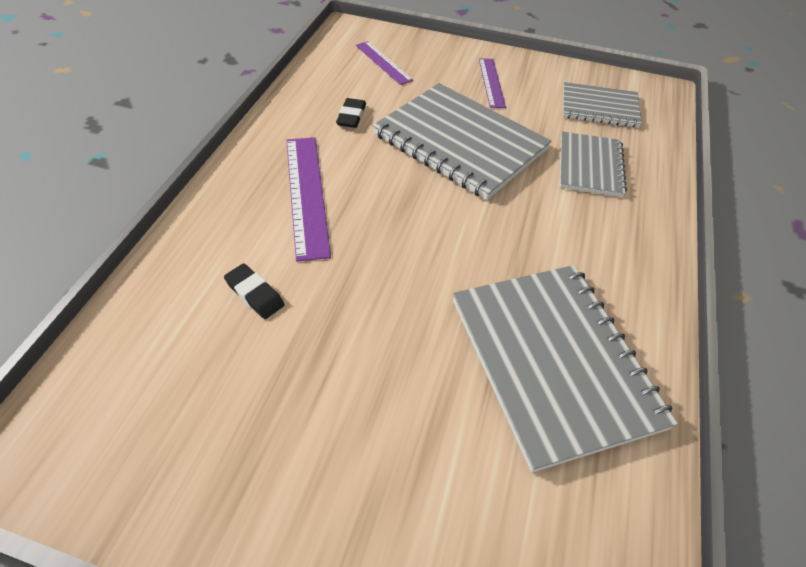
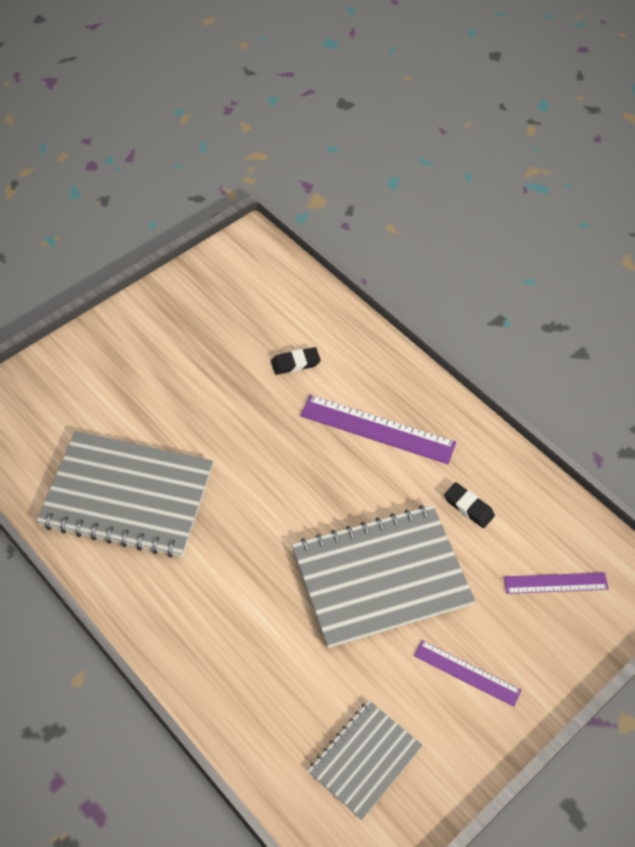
camera: 120 degrees right, 5 degrees up
grey notebook [560,132,627,197] -> none

